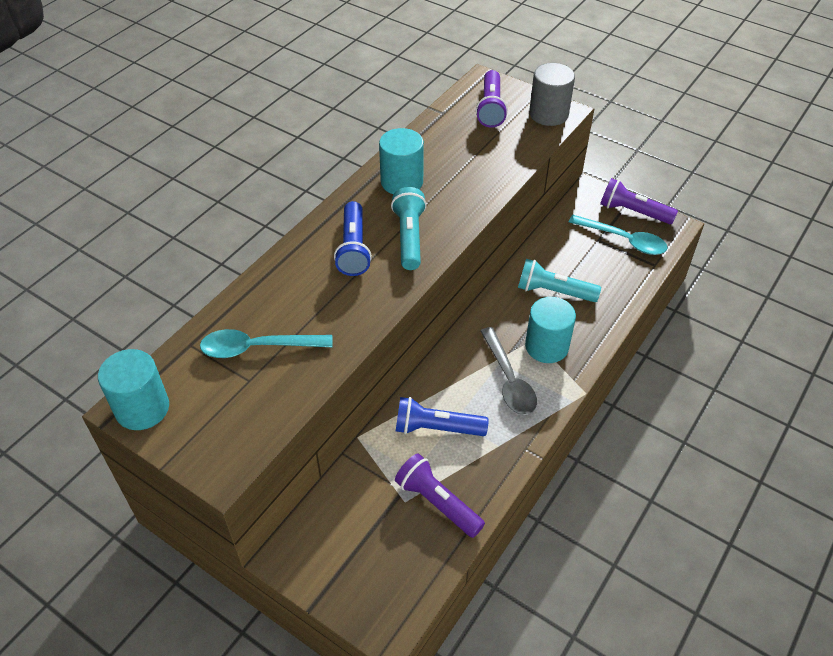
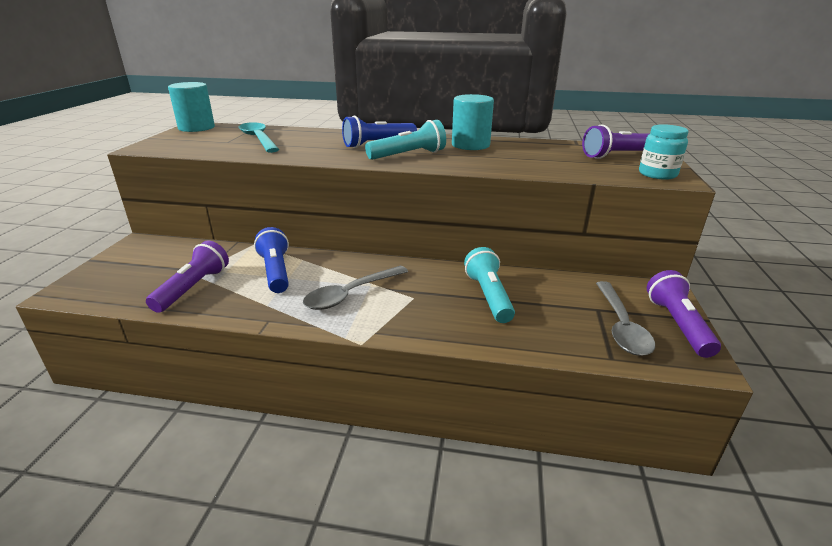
camera: 65 degrees right, 20 degrees down
turquoise cylinder [525,297,576,363] -> none
grey cylinder [529,63,575,126] -> turquoise jar [639,124,689,180]
turquoise spoon [569,215,668,255] -> grey spoon [596,281,655,356]

